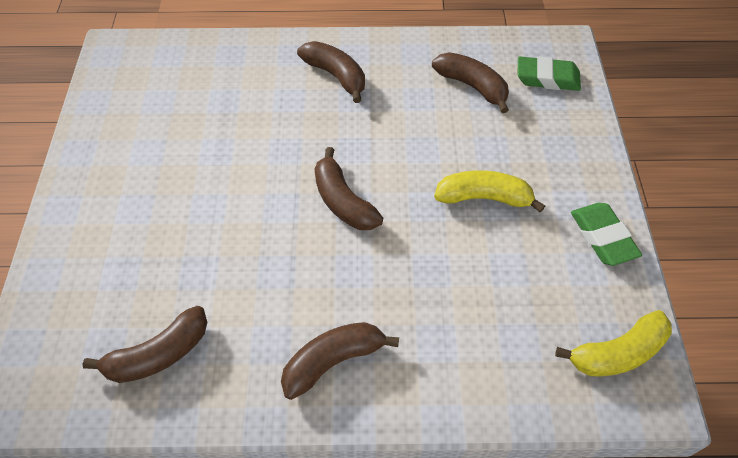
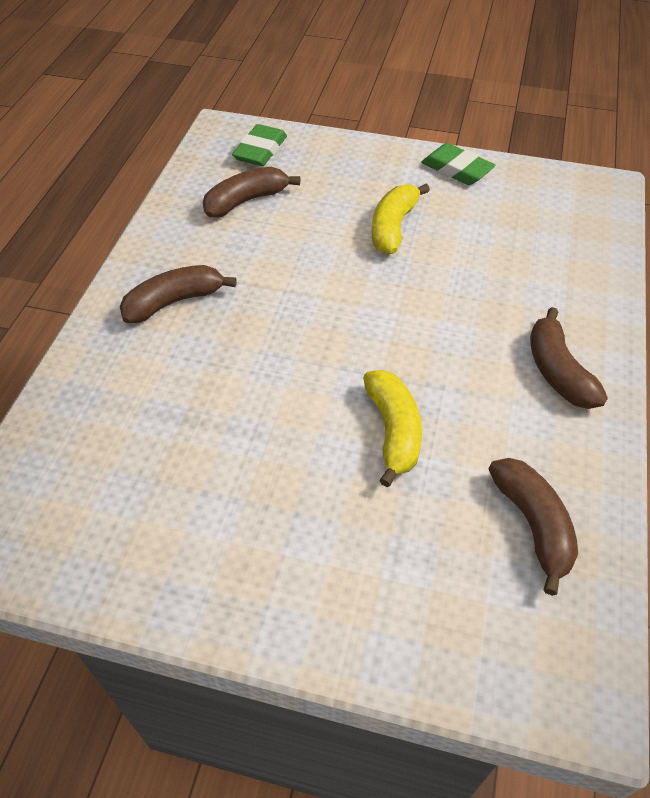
camera: 75 degrees left, 5 degrees down
brown banana [314,147,383,230] -> none
yellow banana [555,310,672,376] -> yellow banana moved to [363,370,422,487]
green eraser [571,203,642,266] -> green eraser turned 45 degrees clockwise [421,143,495,185]

